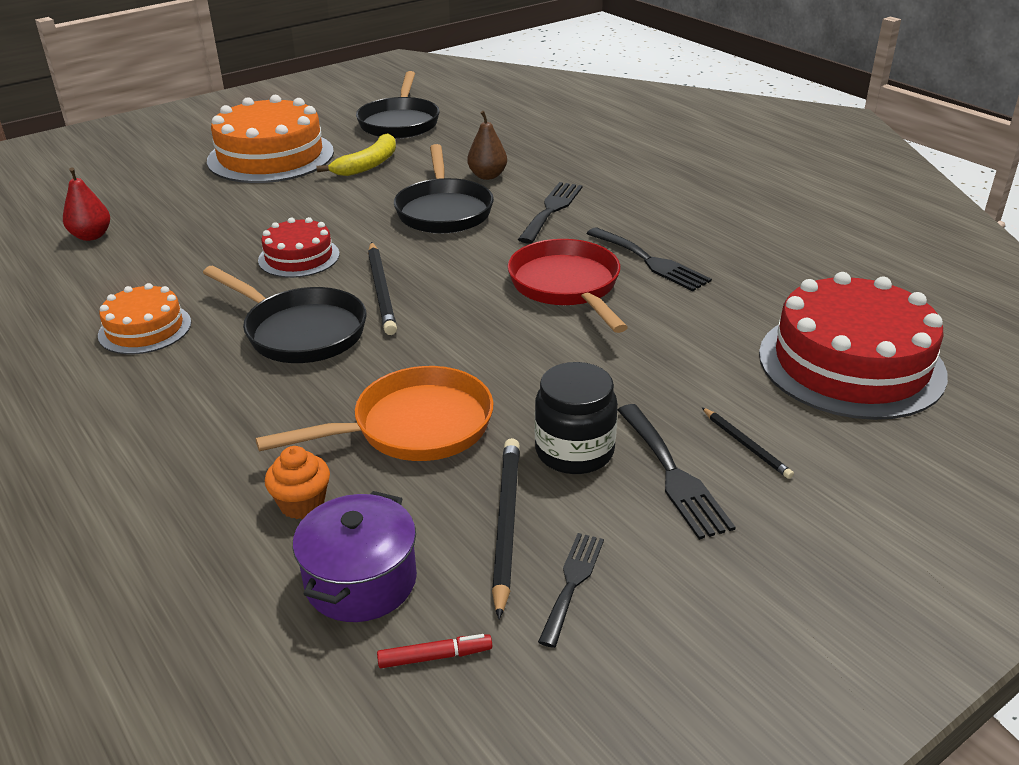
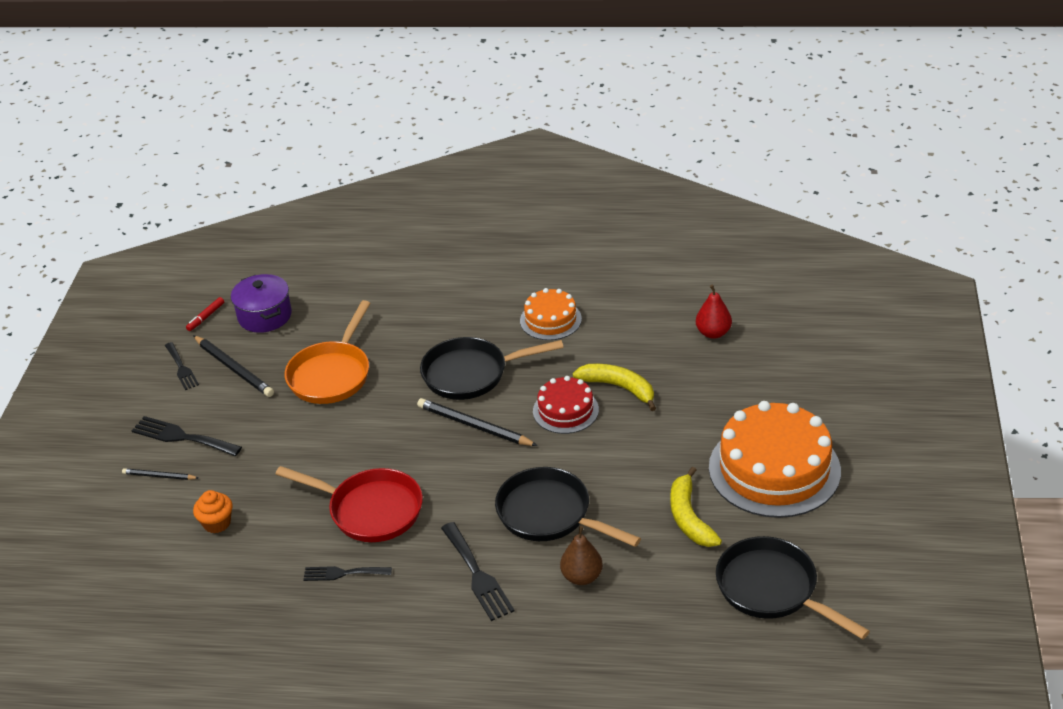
camera: 135 degrees right, 5 degrees up
orange cupcake [265,446,330,519] -> orange cupcake moved to [193,490,233,533]
black jar [535,362,618,474] -> none
black fork [586,227,712,291] -> black fork [303,566,392,581], size x0.66
red cake [759,272,948,420] -> none
none -> yellow banana [573,363,656,411]

